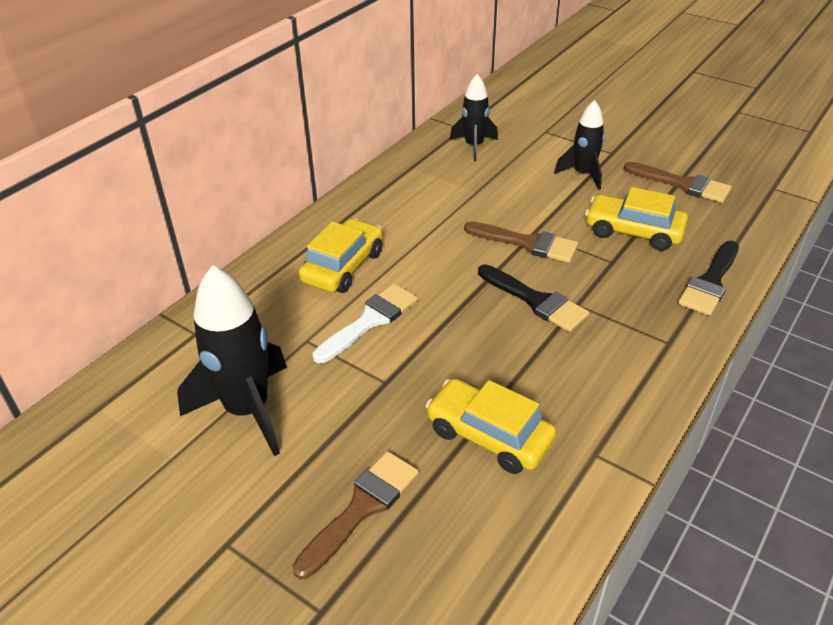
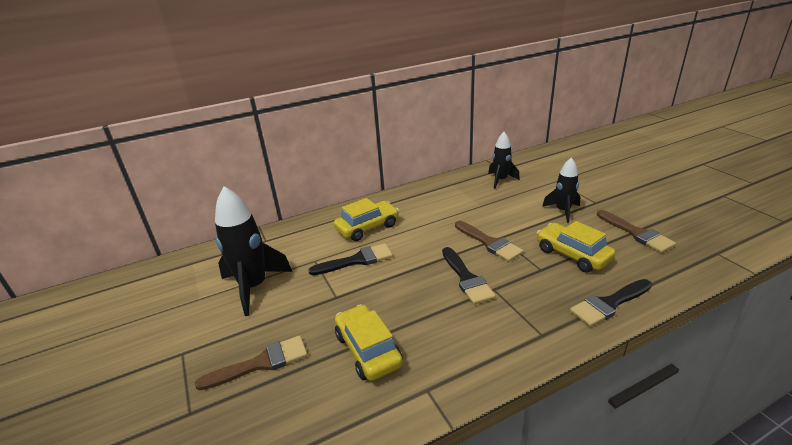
camera: 30 degrees right, 10 degrees down
white brush [313,284,418,363] -> black brush [308,243,393,275]

